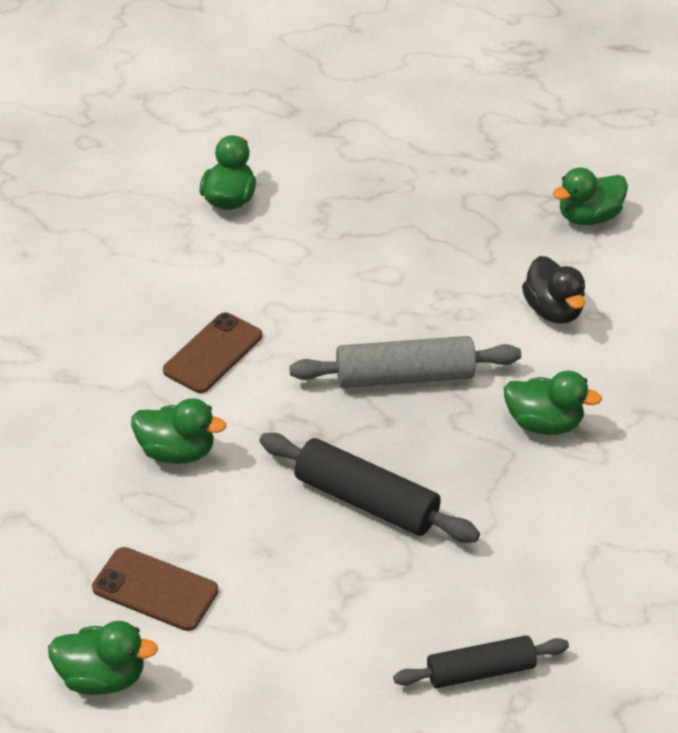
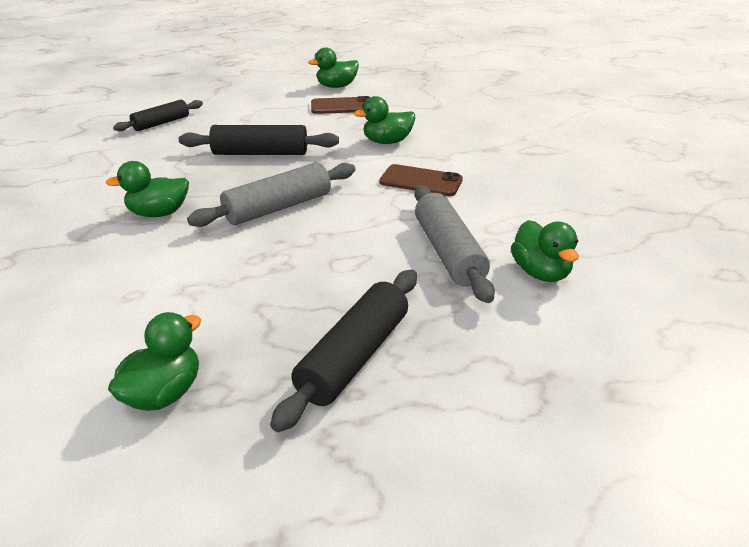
camera: 150 degrees right, 10 degrees down
brown phone [163,313,262,393] -> brown phone turned 75 degrees counterclockwise [380,164,463,196]
black duck [522,256,585,324] -> none
none -> black rolling pin [270,270,417,432]
none -> grey rolling pin [414,185,495,303]

